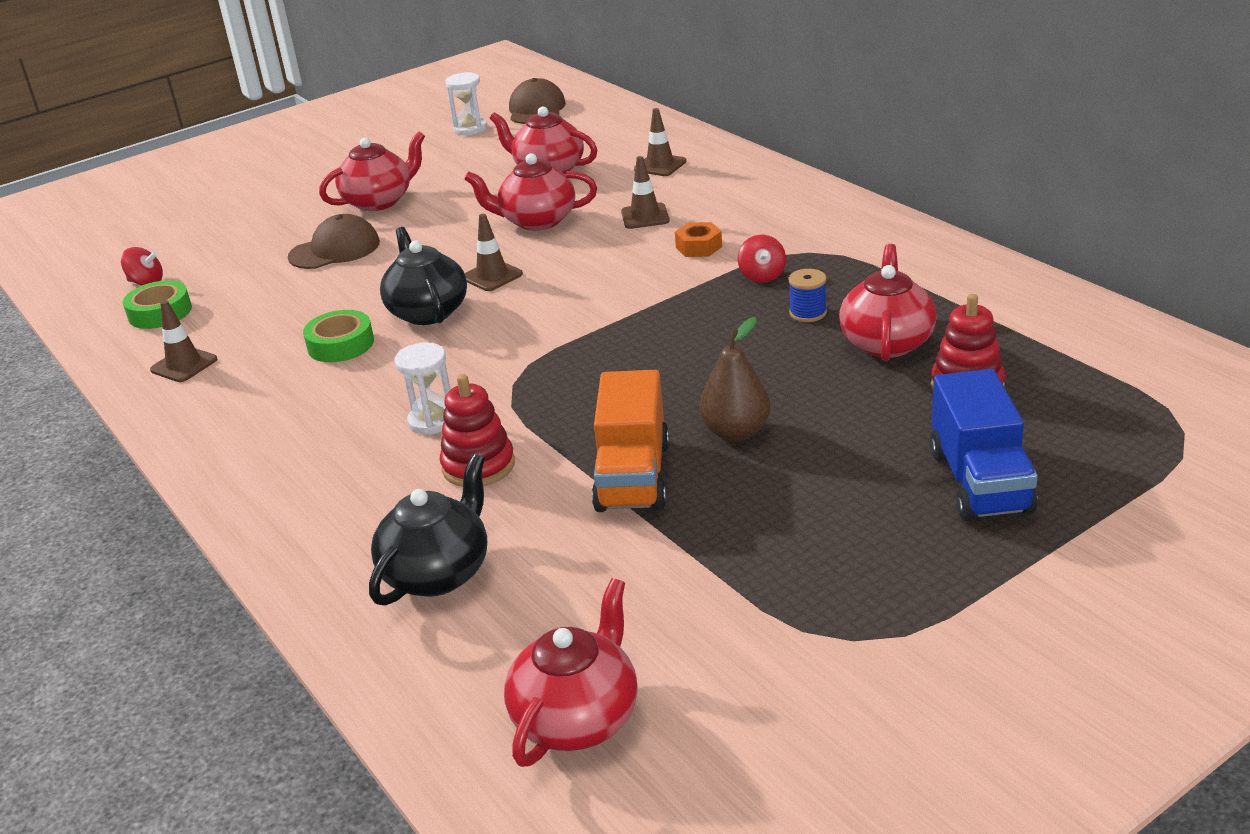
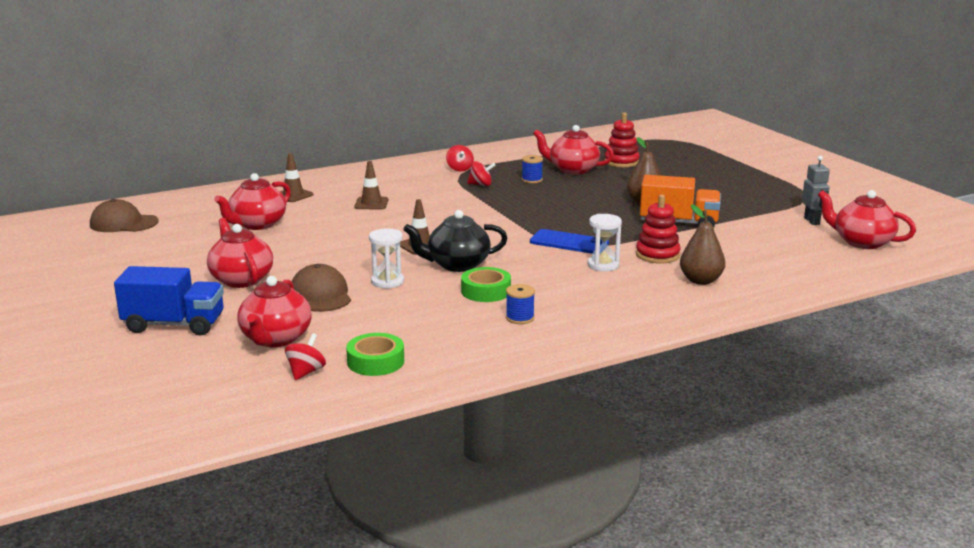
camera: 85 degrees left, 10 degrees down
brown traffic cone [150,300,217,382] -> none
black teapot [369,454,487,606] -> none
white hourglass [445,72,487,135] -> white hourglass moved to [369,229,404,289]
red teapot [464,153,597,231] -> red teapot moved to [238,276,312,347]
orange nut [675,222,722,257] -> none
blue truck [930,369,1038,521] -> blue truck moved to [114,266,224,335]
none -> red spinning top [446,145,474,171]
none -> blue spool [506,284,535,324]
none -> blue phone [530,229,609,254]
none -> brown pear [680,204,725,285]
none -> grey robot [802,156,830,225]

